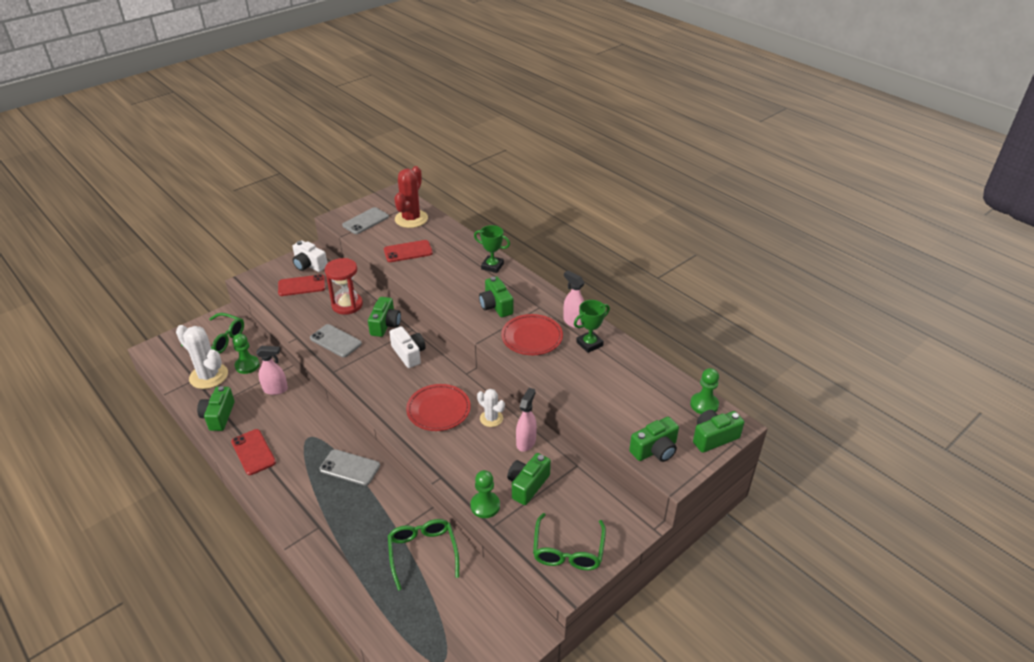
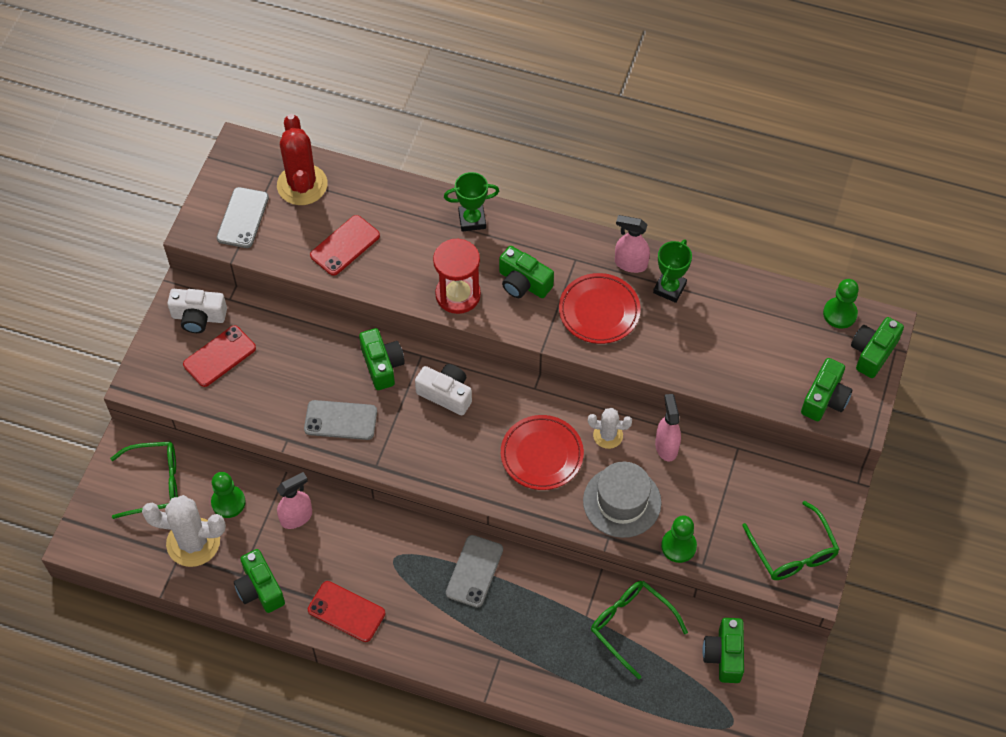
camera: 30 degrees left, 20 degrees up
grey phone [319,449,380,486] -> grey phone turned 60 degrees counterclockwise [446,535,503,608]
red hourglass [325,258,363,315] -> red hourglass moved to [433,239,481,314]
green camera [507,453,551,505] -> green camera moved to [702,618,744,683]
none -> grey hat [583,462,661,538]

